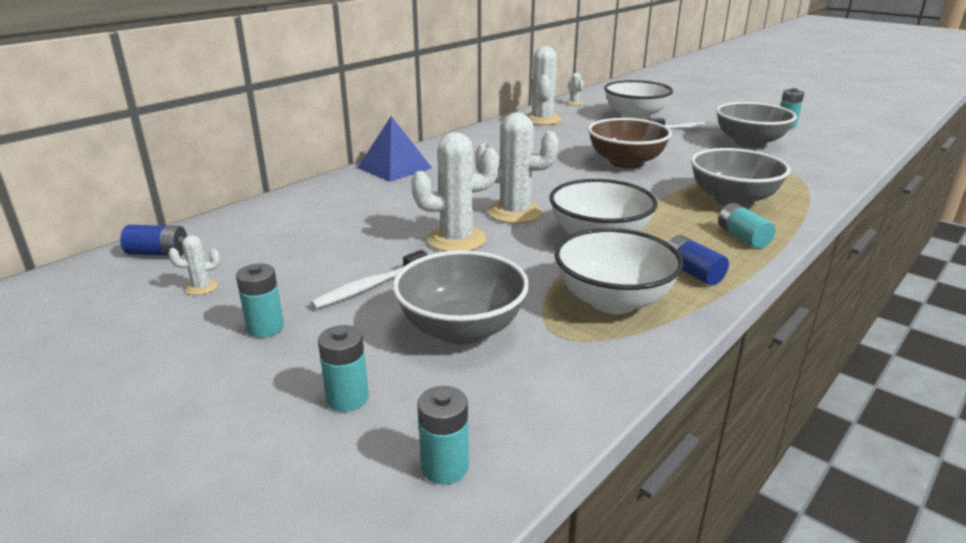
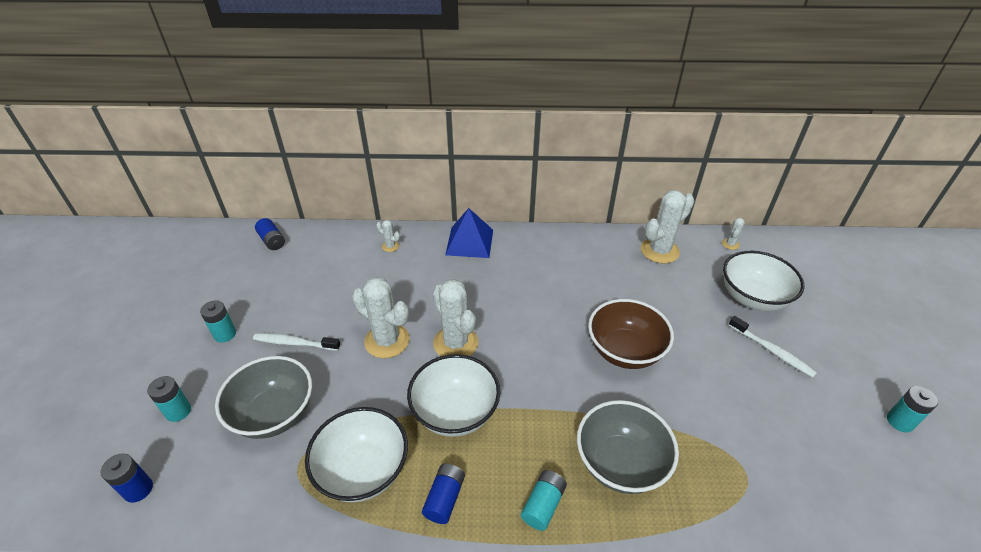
camera: 50 degrees right, 15 degrees up
white cactus [168,235,220,295] -> white cactus moved to [376,220,400,252]
turquoise battery [417,386,469,484] -> blue battery [101,453,153,503]
grey bowl [716,102,797,148] -> none

